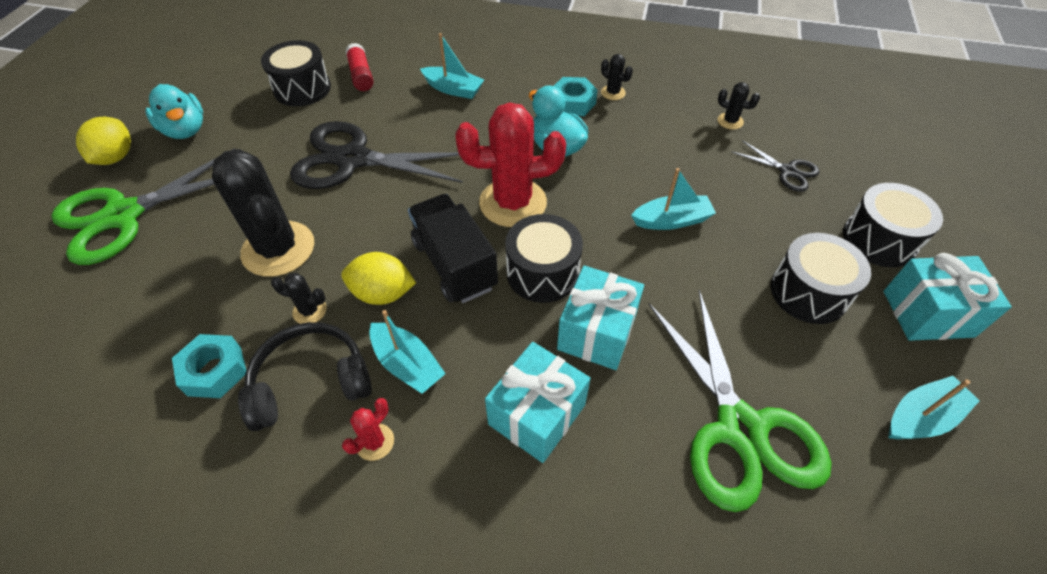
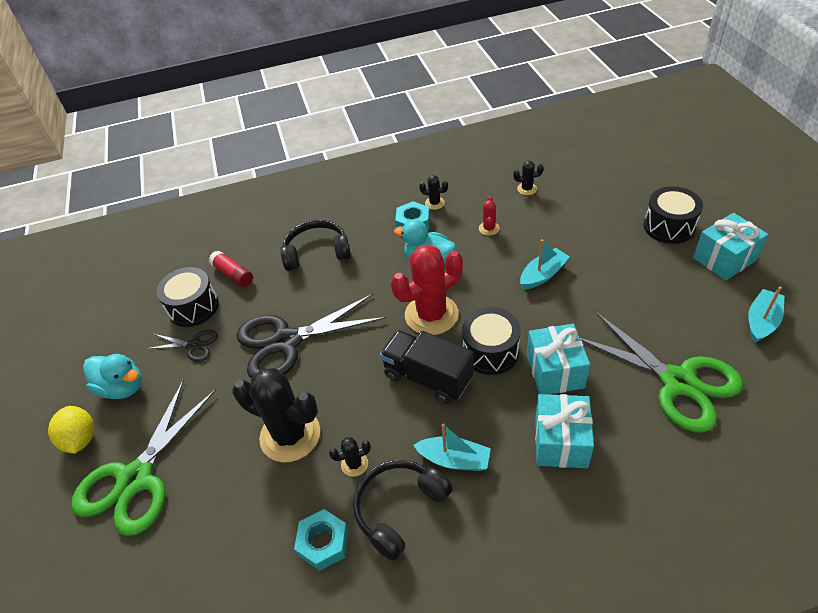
camera: 25 degrees left, 5 degrees down
yellow lemon [341,252,416,305] -> none
red cactus [342,398,394,461] -> red cactus moved to [479,196,500,236]
turquoise boat [420,33,484,99] -> black headphones [280,220,351,271]
black scissors [731,140,820,192] -> black scissors moved to [146,330,218,362]
black drum [770,233,871,324] -> none

